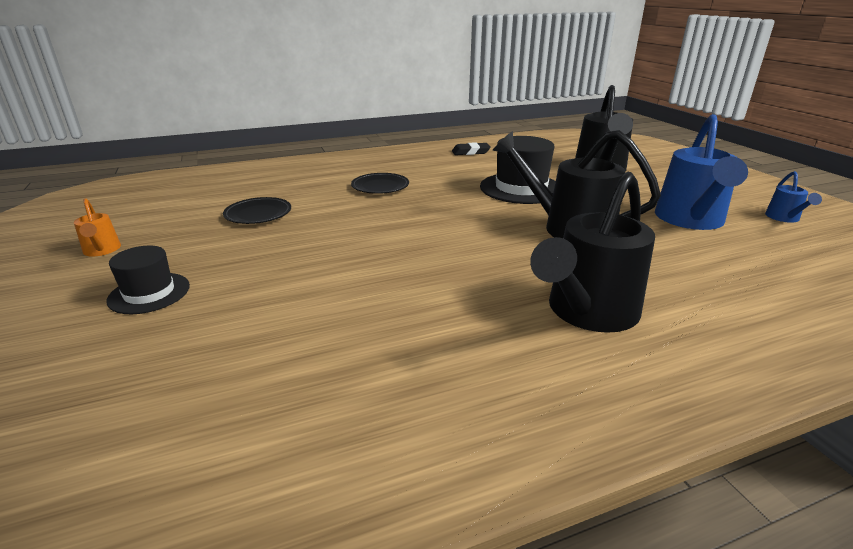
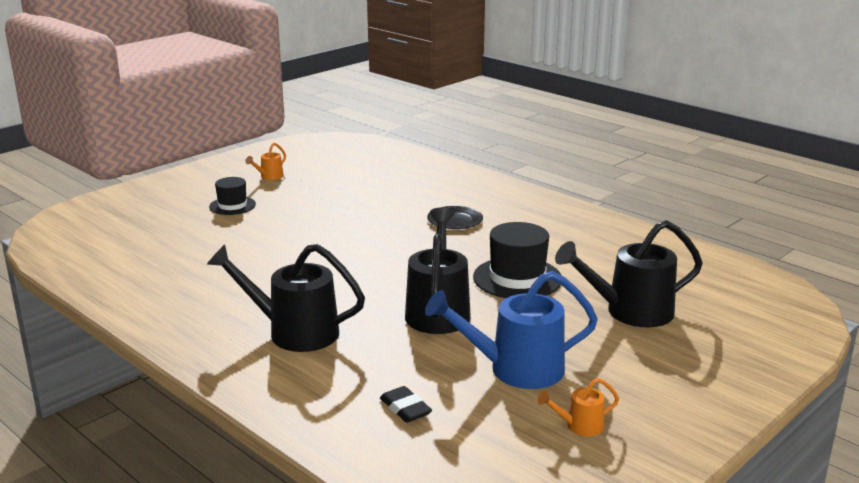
camera: 65 degrees right, 5 degrees down
black plate [223,197,291,224] -> none
black eraser [452,142,491,155] -> black eraser moved to [380,386,432,423]
blue watering can [765,171,822,223] -> orange watering can [538,378,619,437]

